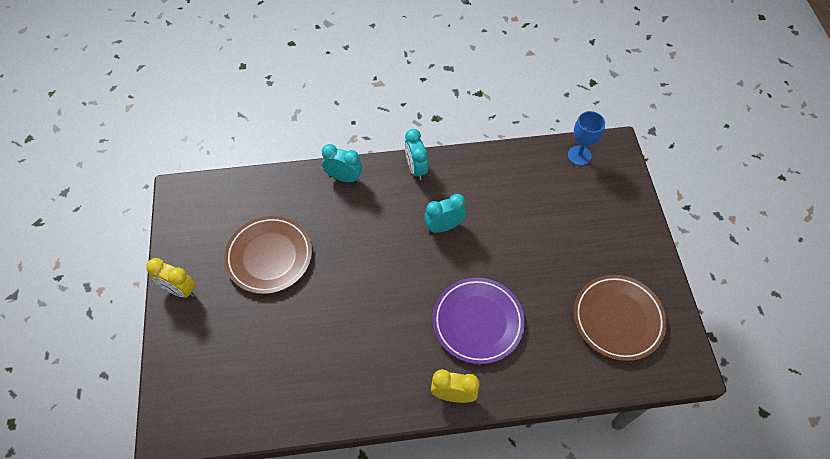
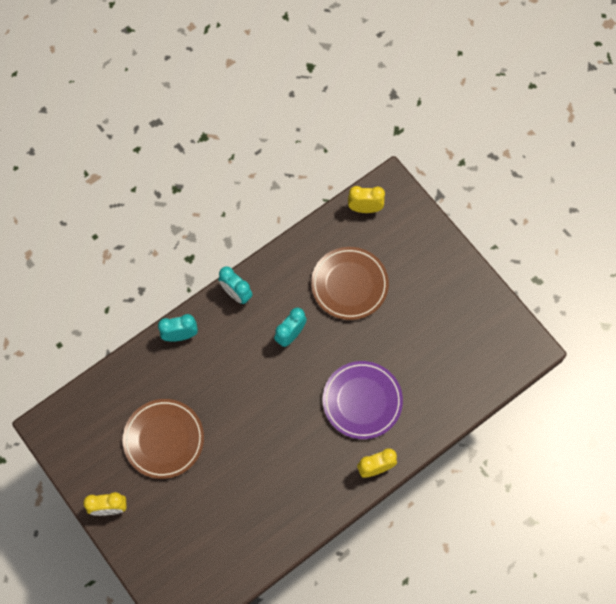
camera: 30 degrees left, 10 degrees up
blue goblet [568,111,605,166] -> yellow clock [348,186,385,213]
brown plate [574,275,667,361] -> brown plate moved to [311,247,389,320]

